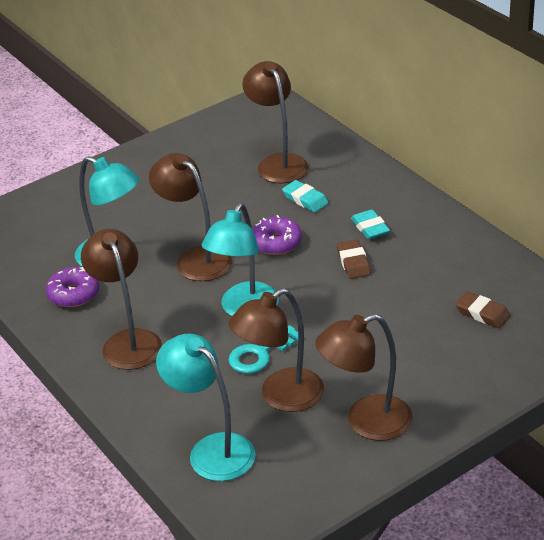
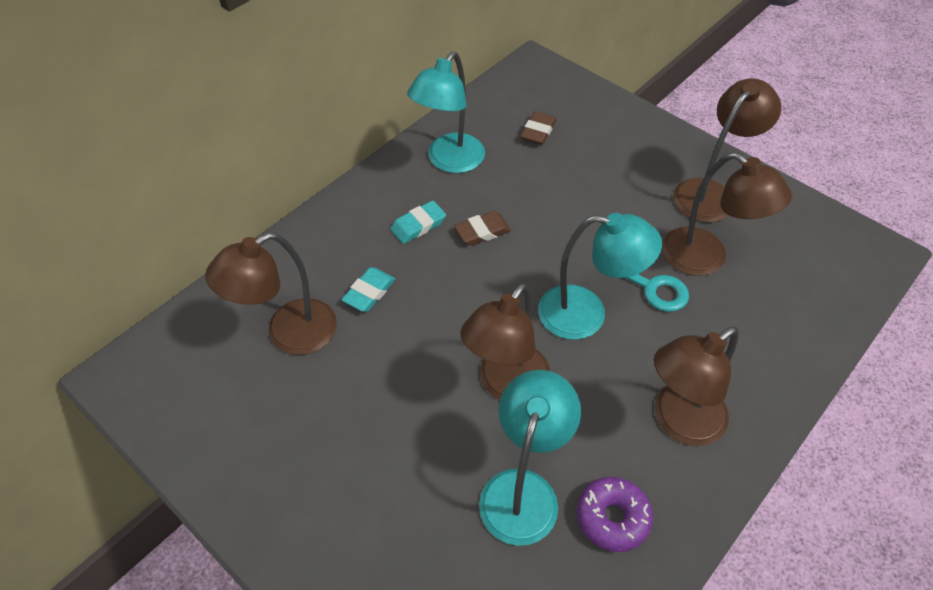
camera: 105 degrees left, 15 degrees up
turquoise lamp [156,334,256,481] -> turquoise lamp moved to [407,51,485,173]
purple donut [253,215,302,255] -> none
brown lamp [315,314,413,441] -> brown lamp turned 105 degrees counterclockwise [673,78,781,223]

